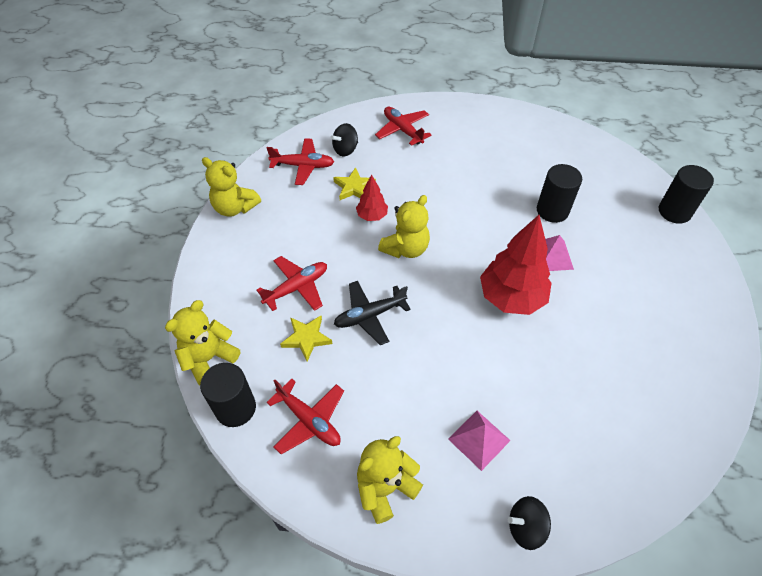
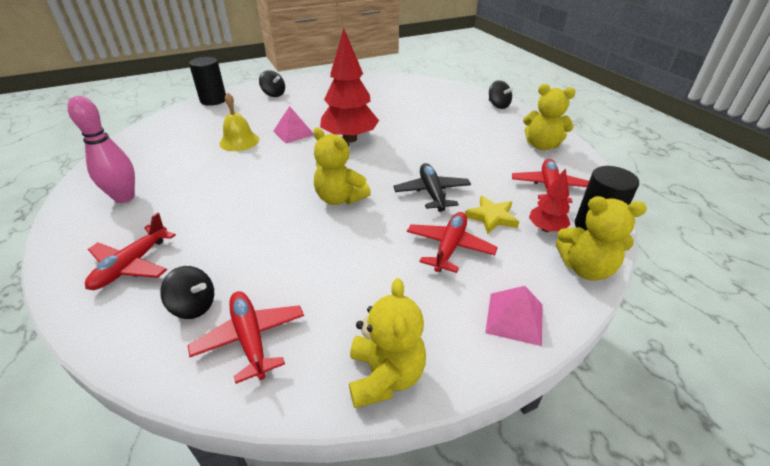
camera: 120 degrees left, 15 degrees down
red plane [256,256,327,311] -> red plane turned 90 degrees clockwise [407,212,498,273]
yellow star [333,167,376,200] -> none
black plane [334,281,411,345] -> black plane turned 135 degrees counterclockwise [393,163,471,212]
red tree [356,174,388,221] -> red tree moved to [529,168,571,232]
yellow teddy bear [378,195,430,258] -> yellow teddy bear turned 150 degrees counterclockwise [313,128,371,205]
pink pyramid [448,411,511,471] -> pink pyramid moved to [485,286,543,346]
black cylinder [537,164,582,223] -> yellow bell [219,92,259,151]
none -> pink bowling pin [67,96,135,203]
none -> black spinning top [259,70,285,97]

